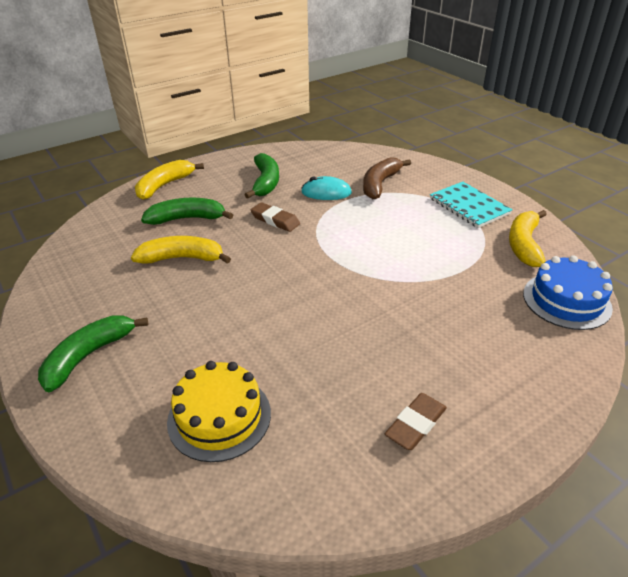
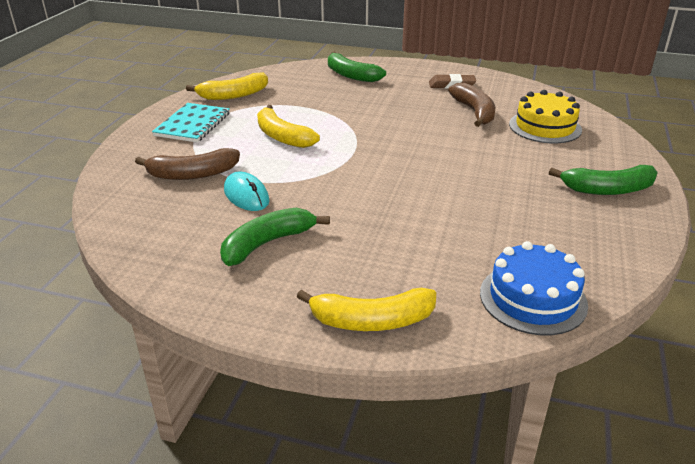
camera: 130 degrees left, 5 degrees down
yellow banana [131,236,231,264] -> yellow banana moved to [257,105,320,148]
green banana [141,198,233,225] -> green banana moved to [328,52,386,82]
brown eraser [251,202,300,232] -> none
blue cake [523,255,613,330] -> blue cake moved to [480,241,588,335]
none -> brown banana [448,83,495,127]

